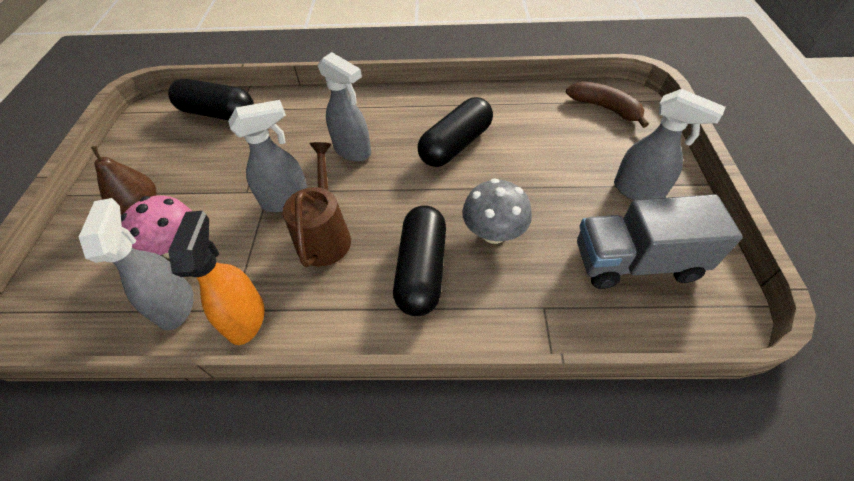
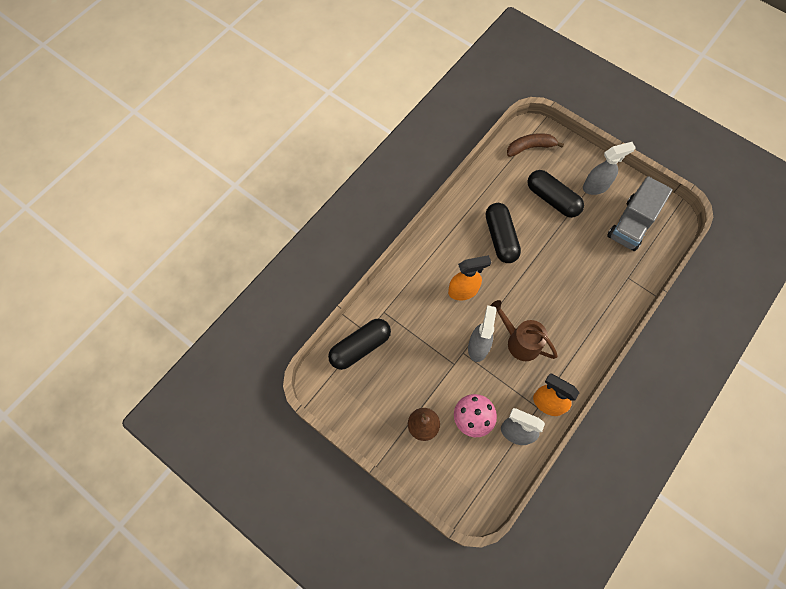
camera: 55 degrees left, 15 degrees up
grey spray bottle [318,52,371,162] -> orange spray bottle [448,255,491,300]
black capsule [393,205,446,316] -> black capsule moved to [527,170,584,218]
grey mushroom [462,178,532,244] -> none

